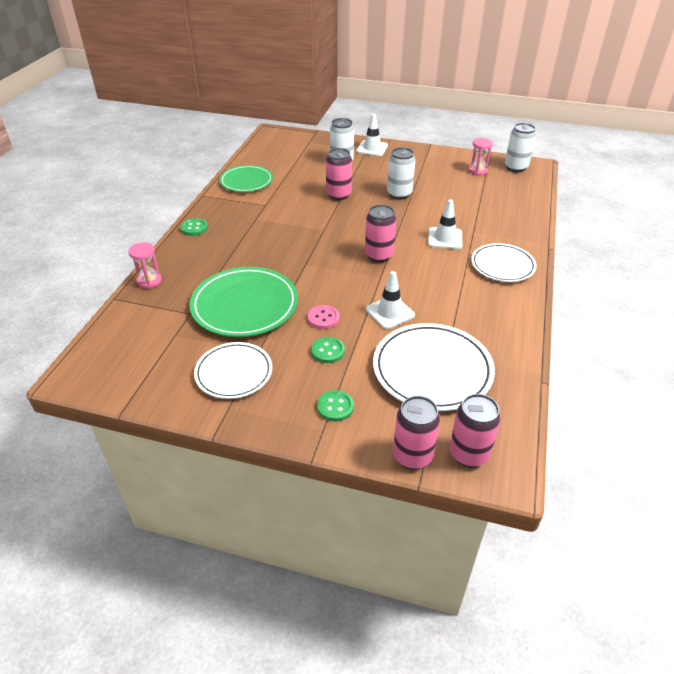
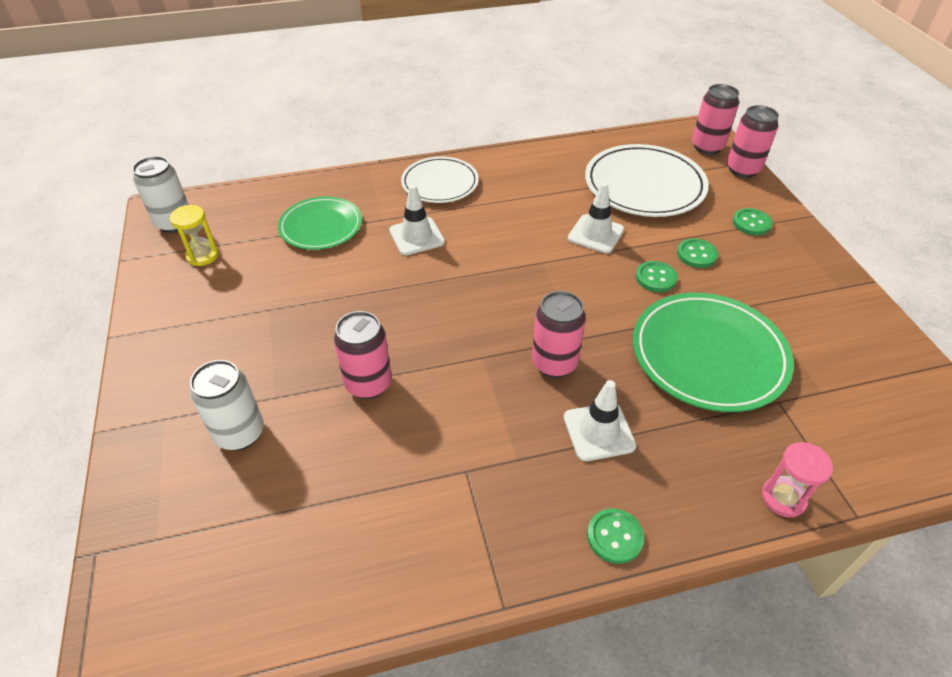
camera: 120 degrees left, 5 degrees up
white plate [194,342,272,399] -> none
green plate [219,165,273,192] -> green plate moved to [278,196,362,250]
pink button [308,305,339,329] -> green button [636,261,678,292]
white traffic cone [357,114,388,156] -> white traffic cone moved to [564,380,636,461]
pink can [365,204,396,262] -> pink can moved to [532,291,586,378]
white can [387,147,415,199] -> none
pink hourglass [469,138,493,176] -> yellow hourglass [170,205,219,266]

